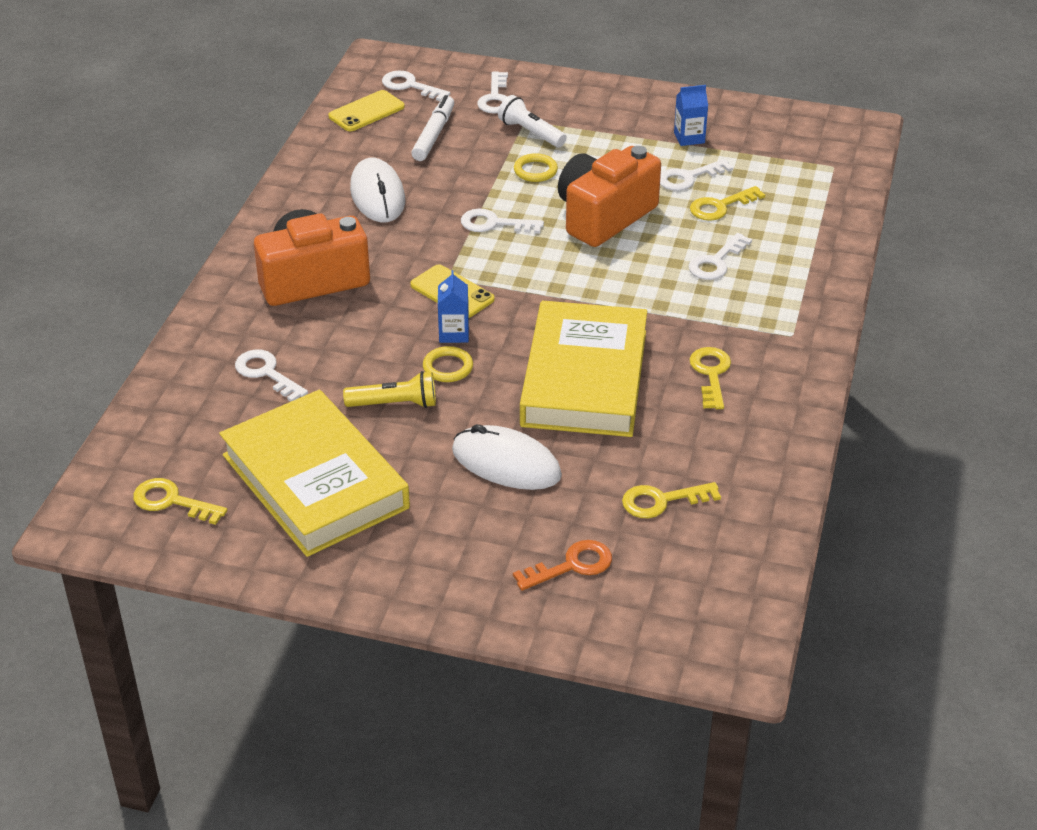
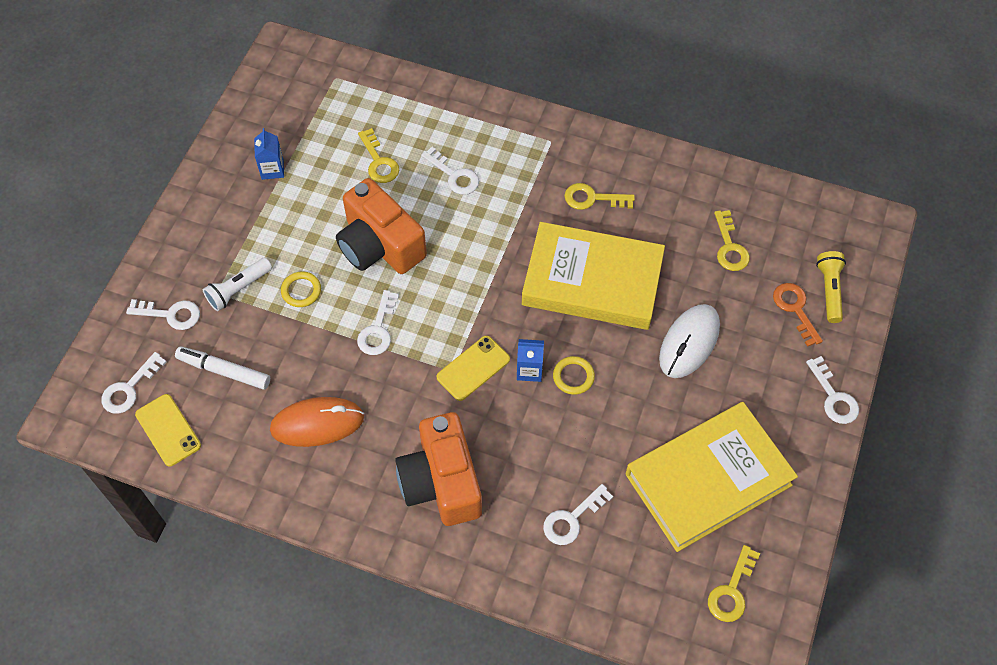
camera: 85 degrees left, 20 degrees up
yellow flashlight [343,371,436,408] -> yellow flashlight moved to [816,251,846,323]
white mouse [350,158,405,222] -> orange mouse [270,397,364,447]
white key [660,159,733,191] -> white key moved to [806,356,859,424]

